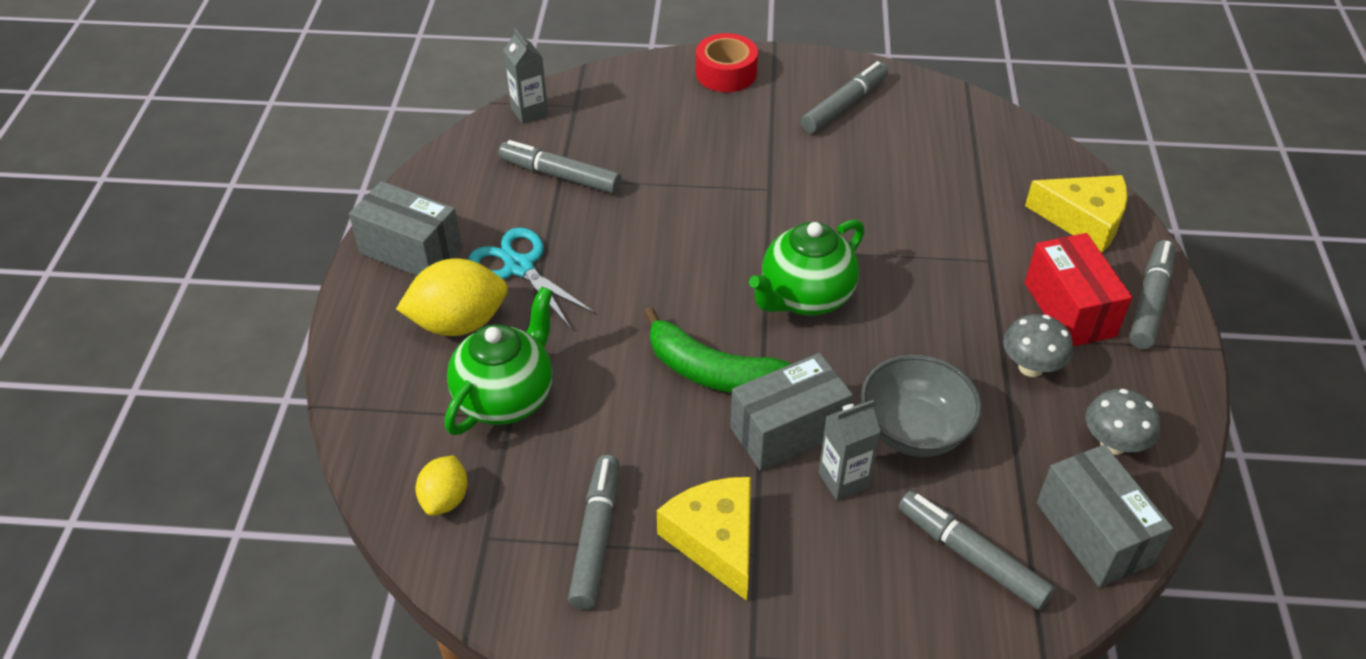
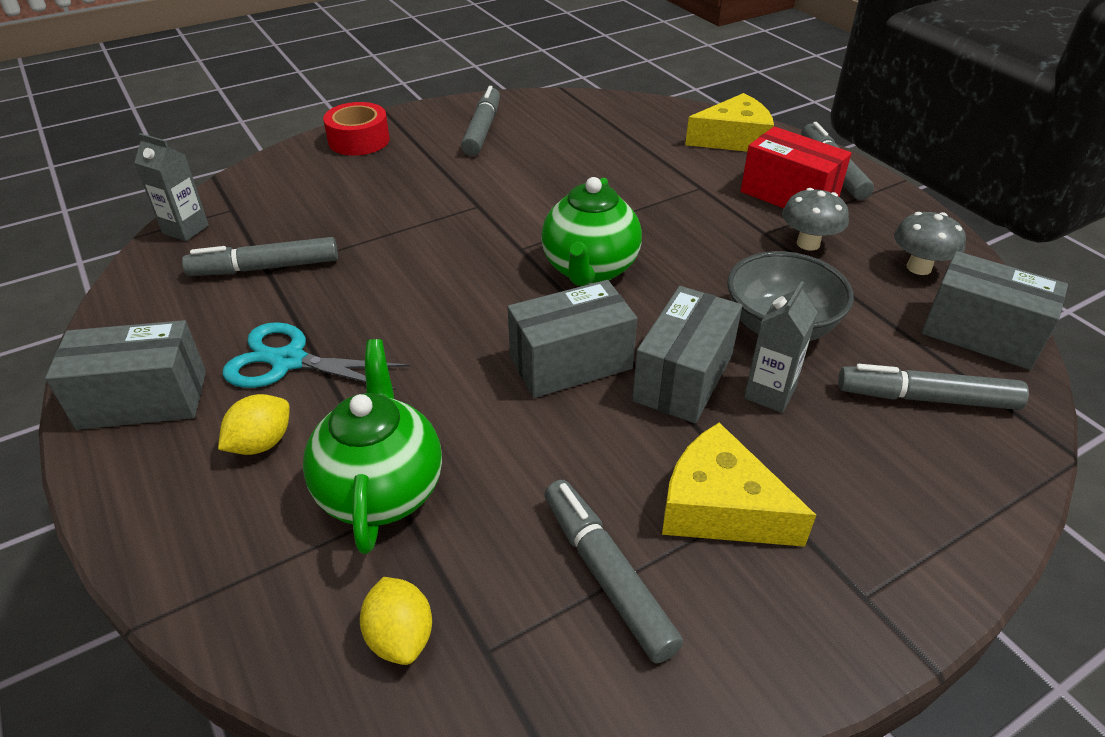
camera: 35 degrees left, 5 degrees down
yellow lemon [396,258,508,336] -> yellow lemon [218,394,290,455], size x0.58
green banana [644,307,791,393] -> grey box [508,280,637,398]

